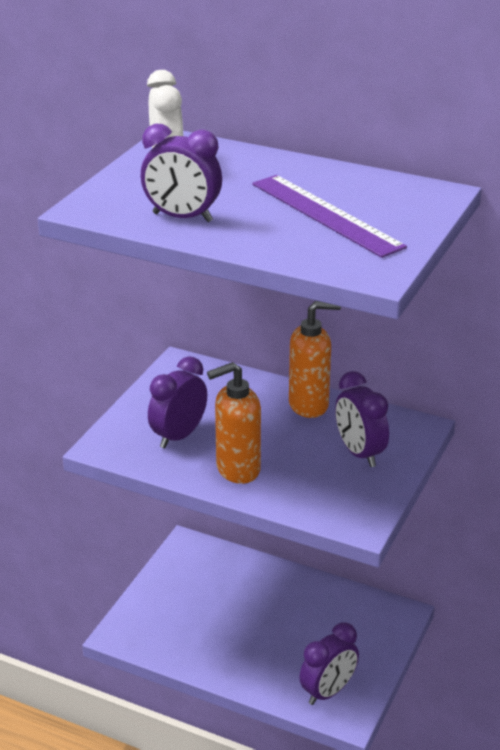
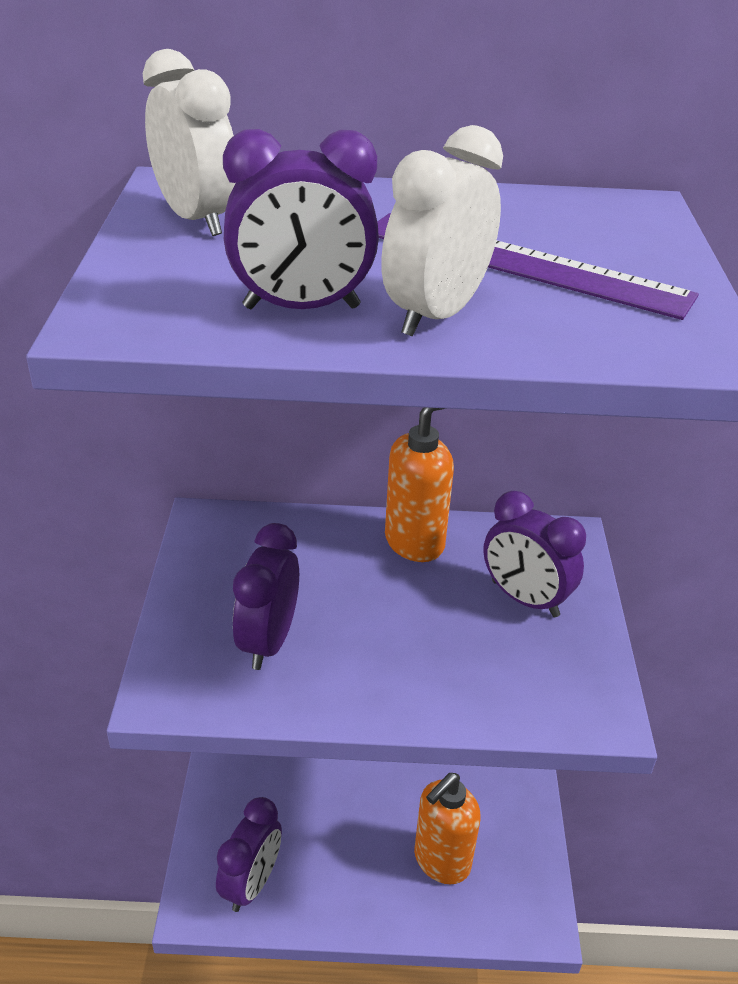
camera: 25 degrees left, 5 degrees up
orange soap dispenser [207,362,261,484] -> orange soap dispenser moved to [414,773,481,885]
purple clock [299,622,359,705] -> purple clock moved to [216,797,282,912]
none -> white clock [381,125,503,336]

